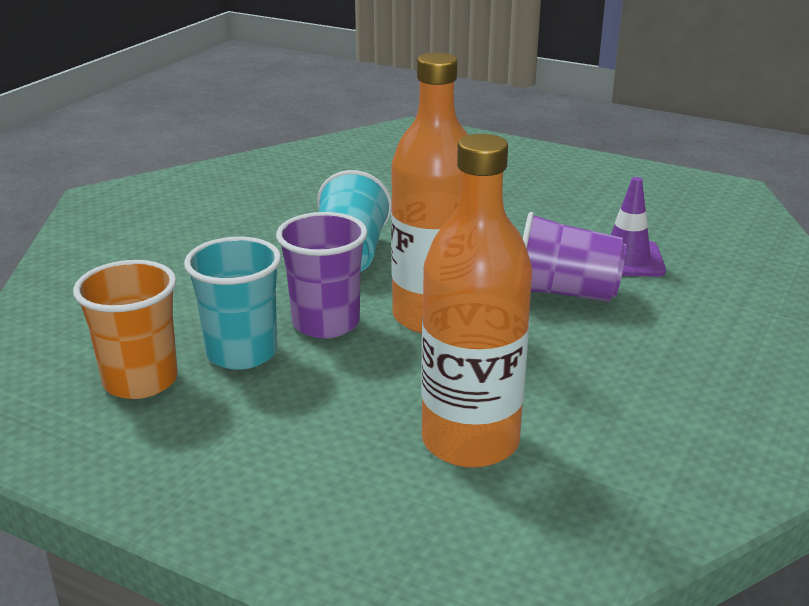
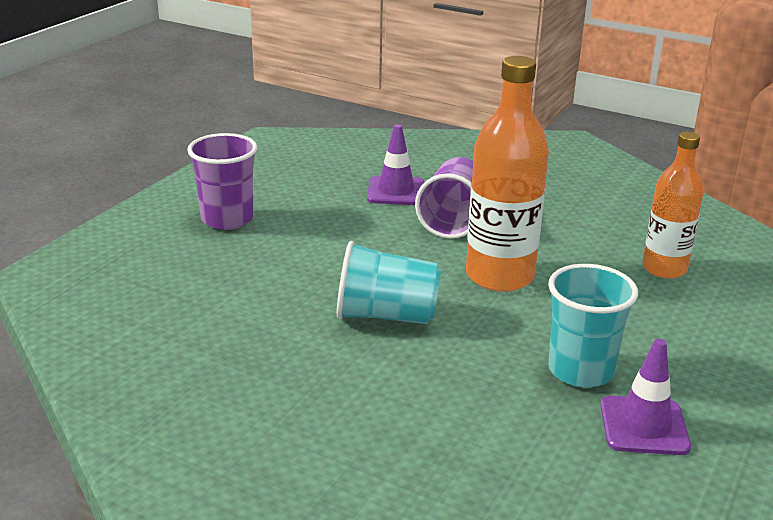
camera: 90 degrees left, 0 degrees up
orange cup [73,260,178,399] -> purple traffic cone [600,339,691,455]
purple cup [276,212,368,338] -> purple cup moved to [187,133,257,230]
orange bottle [421,134,532,468] -> orange bottle [642,132,704,279], size x0.66

